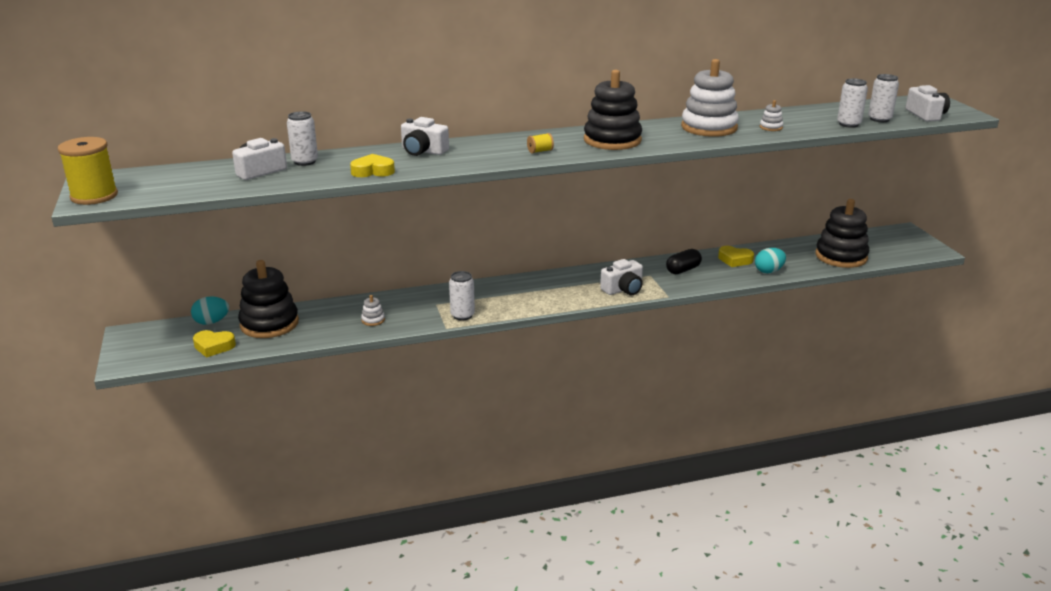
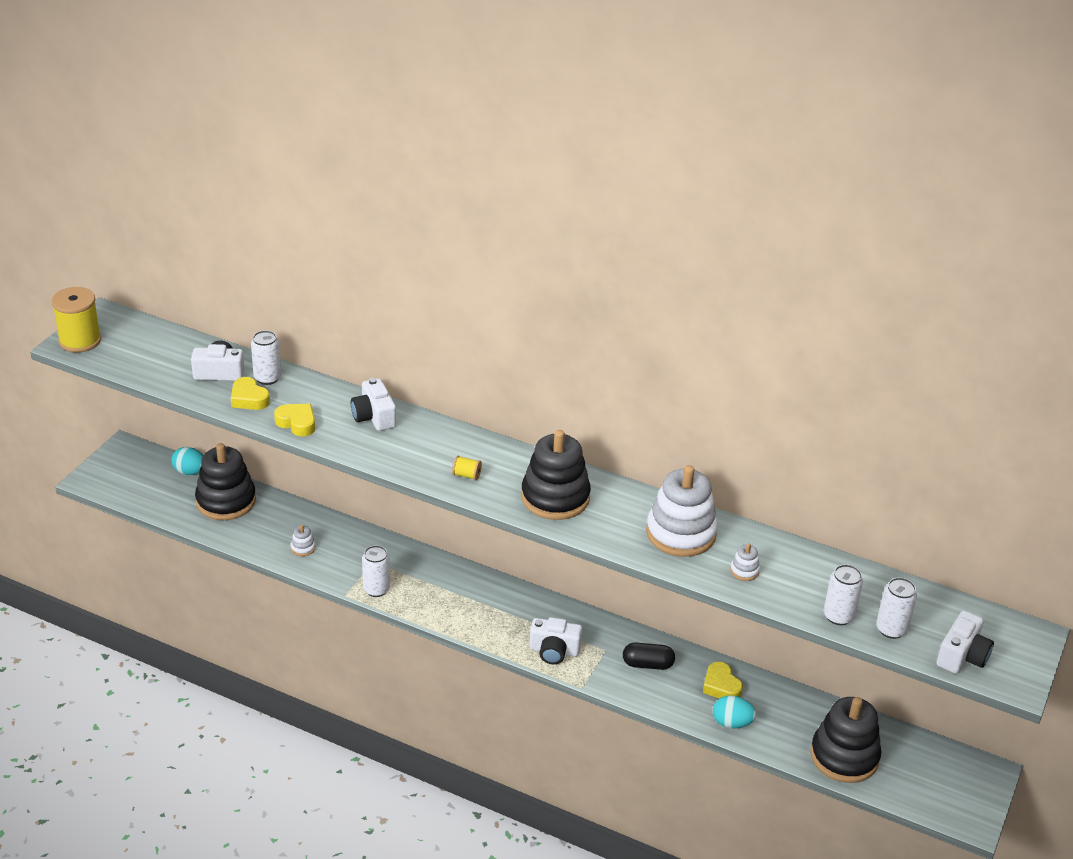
camera: 40 degrees right, 10 degrees up
yellow heart [193,330,236,358] -> yellow heart moved to [231,377,270,410]

